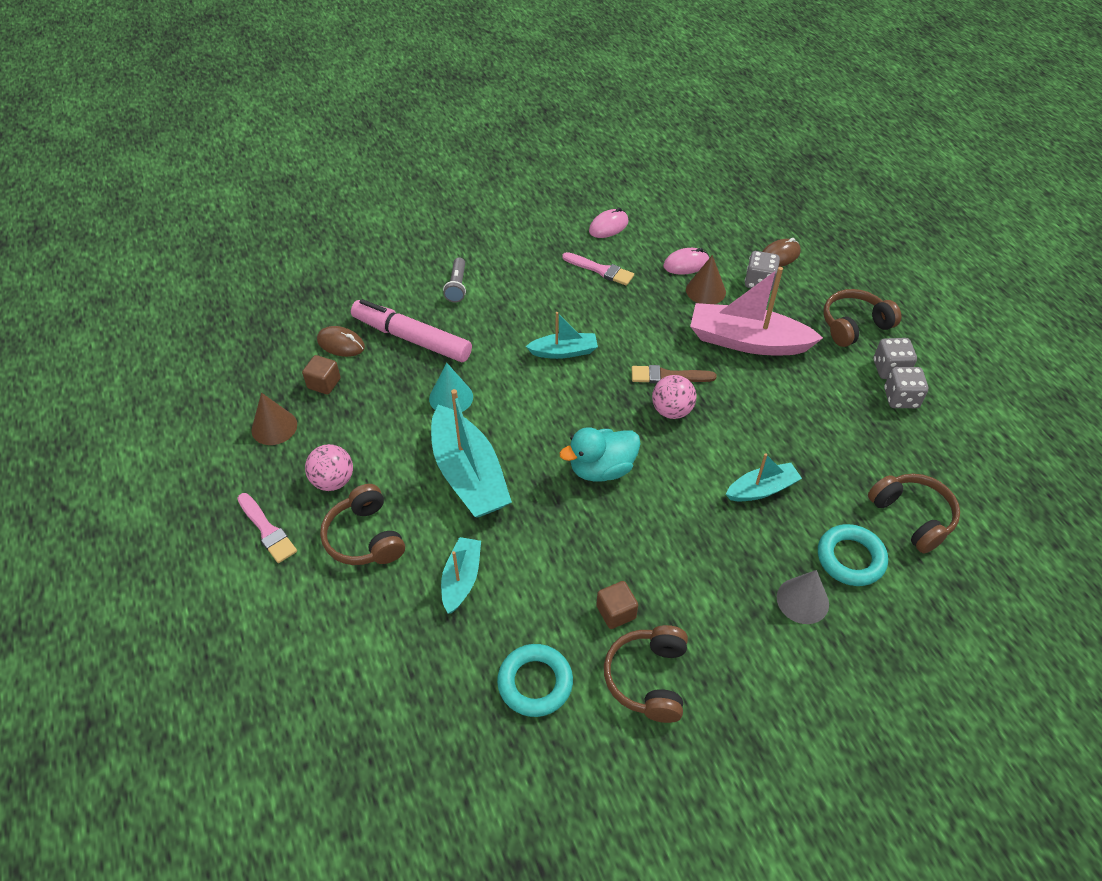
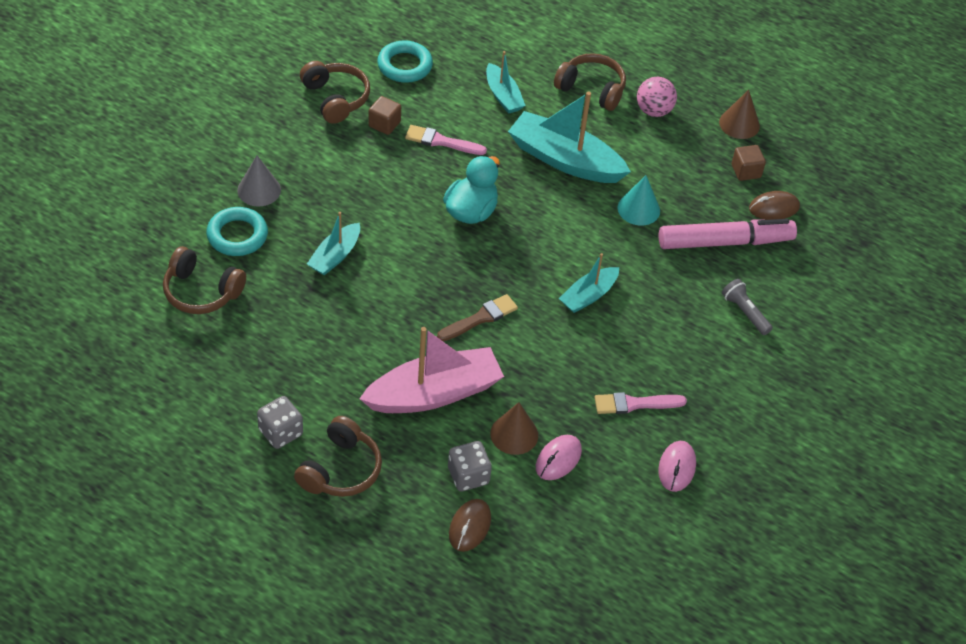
camera: 140 degrees right, 0 degrees up
pink brush [237,493,297,563] -> pink brush moved to [405,125,487,155]
pink ball [652,375,697,419] -> none
grey dice [884,367,928,408] -> none

